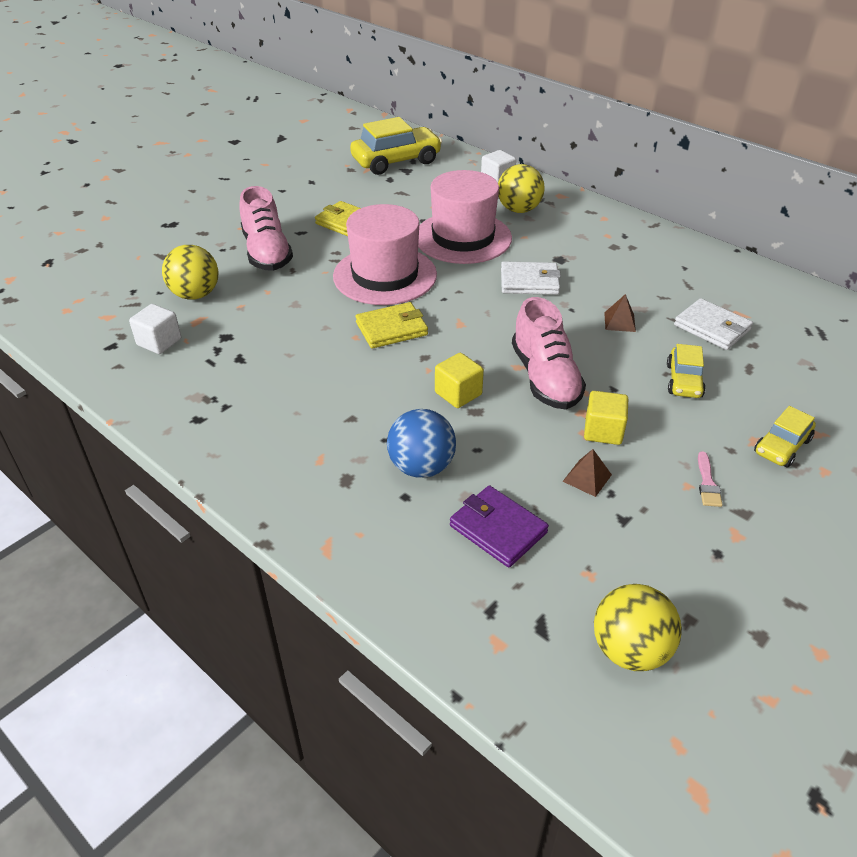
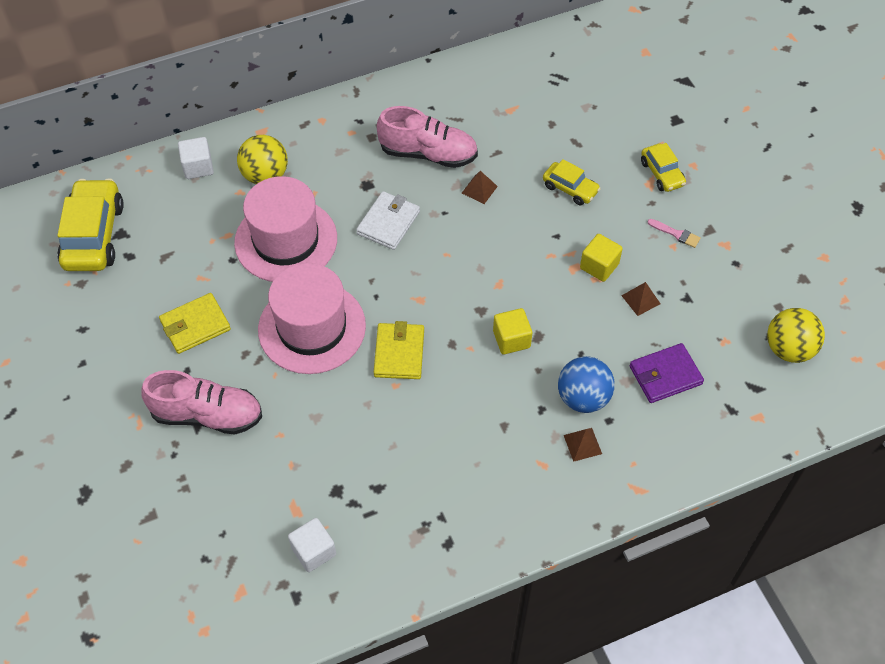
camera: 65 degrees left, 15 degrees up
yellow ball [162,245,218,300] -> none
pink shoe [512,297,586,409] -> pink shoe moved to [377,106,478,168]
white wallet [674,298,753,350] -> none
none -> brown pyramid [564,428,602,462]

